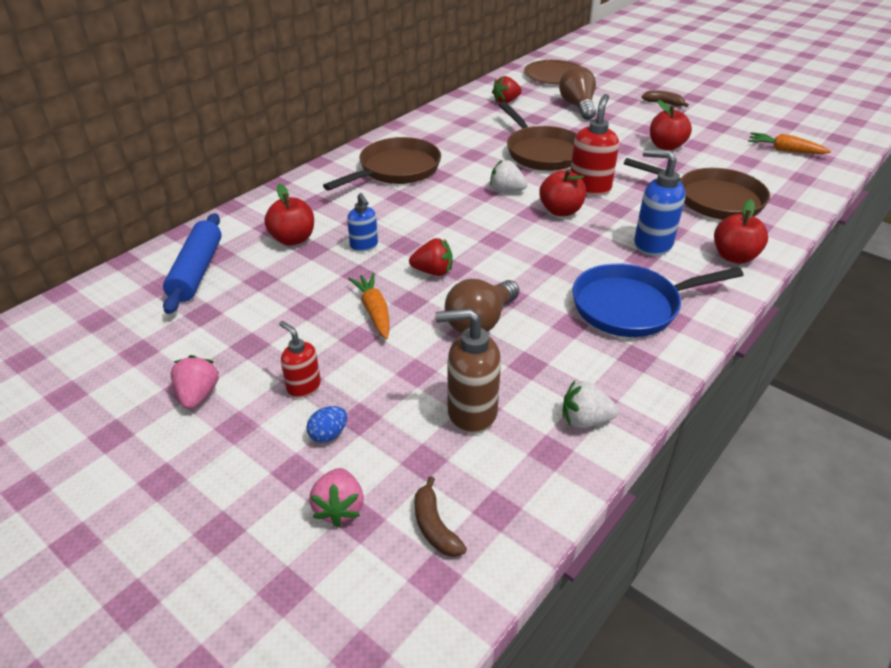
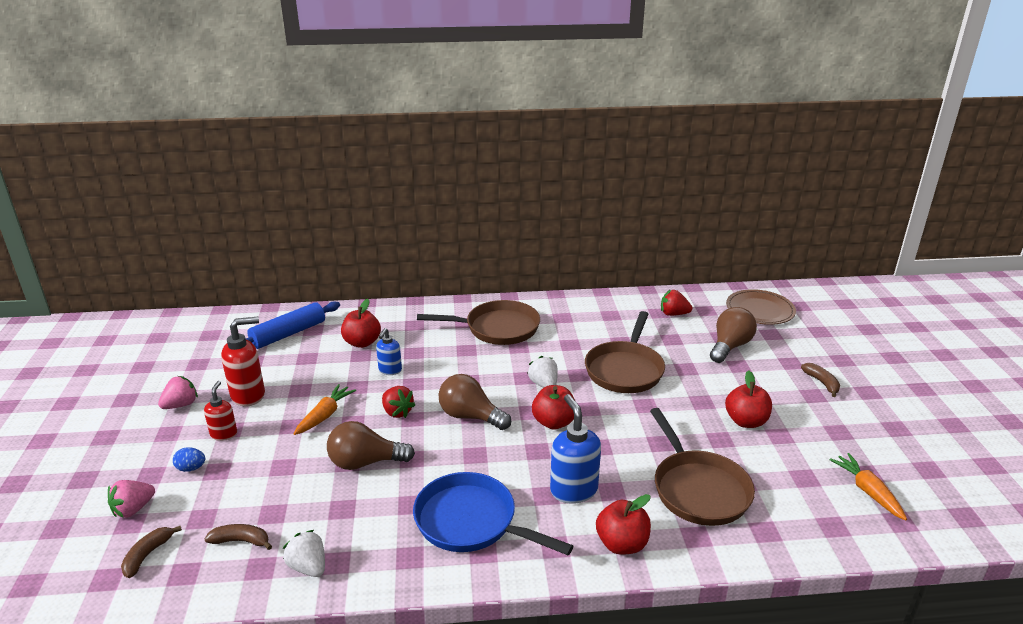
camera: 45 degrees right, 10 degrees down
brown soap dispenser [436,308,501,434] -> none
red soap dispenser [570,94,619,196] -> red soap dispenser moved to [221,317,265,406]
none -> brown banana [205,524,272,550]
none -> brown light bulb [439,374,511,430]

